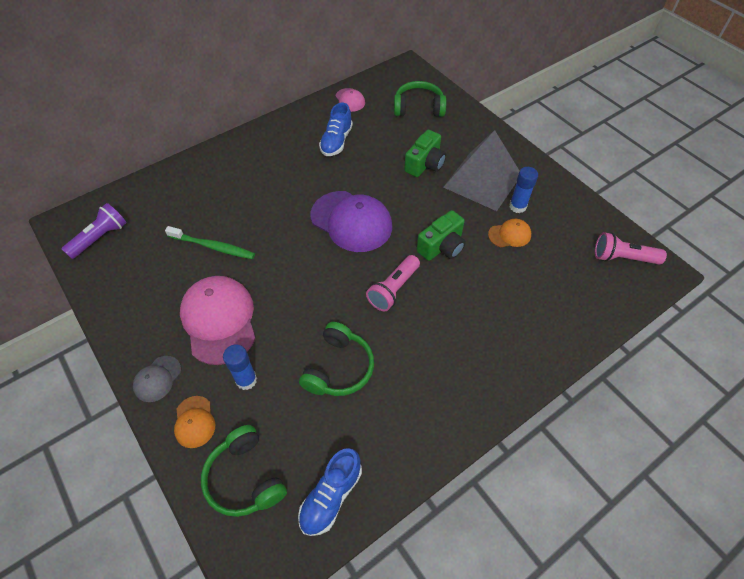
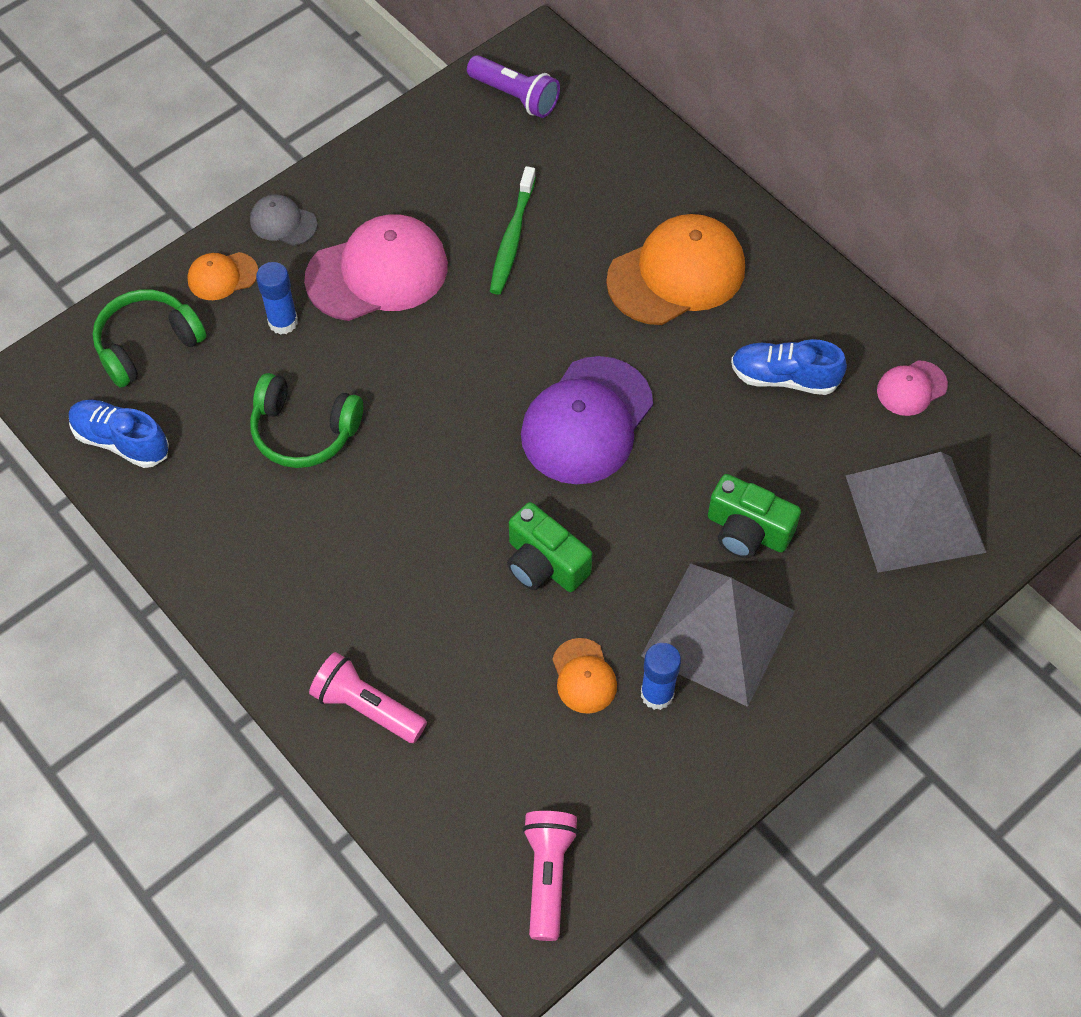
camera: 85 degrees right, 5 degrees up
pink flashlight [366,255,420,311] -> pink flashlight moved to [309,652,427,743]
green headphones [394,81,446,117] -> grey pyramid [846,452,987,573]
none -> orange cap [606,214,745,325]

